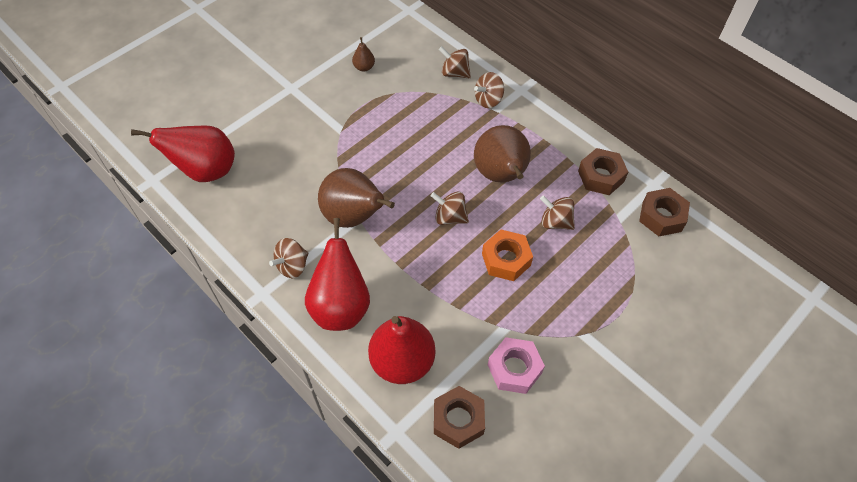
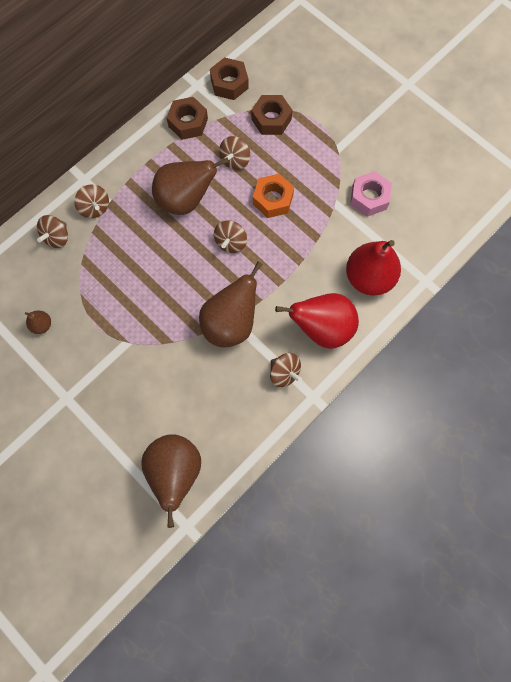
camera: 90 degrees left, 15 degrees up
red pear [131,125,235,182] -> brown pear [141,434,201,528]
brown nut [434,386,485,449] -> brown nut moved to [251,95,293,135]

